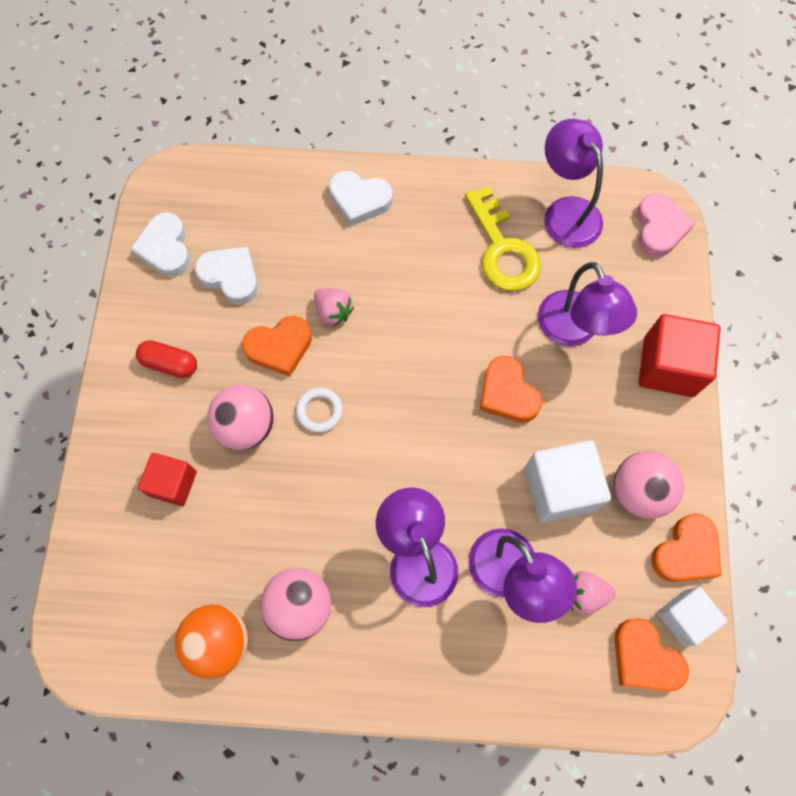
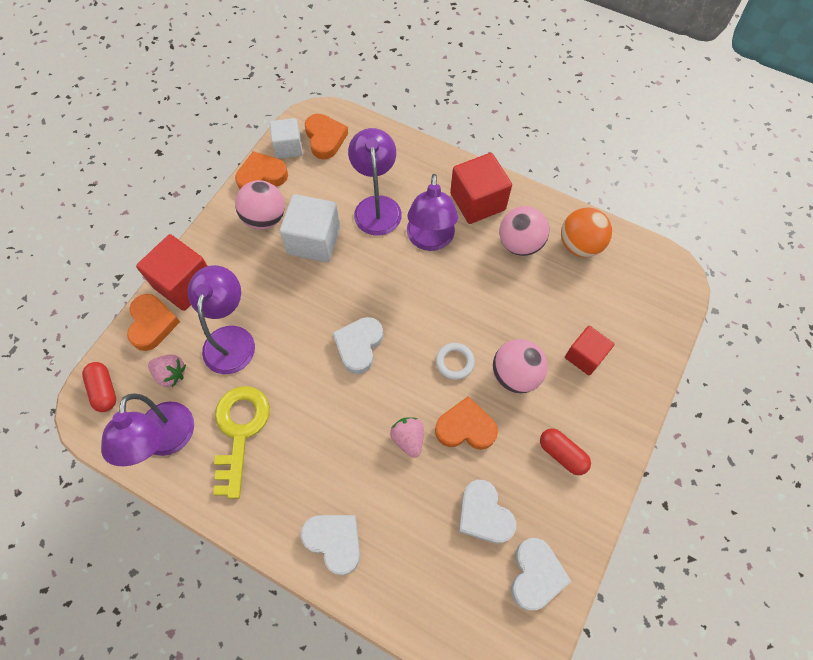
camera: 155 degrees left, 5 degrees down
orange heart [480,356,543,423] -> orange heart moved to [127,294,180,351]
pink strawberry [571,571,616,615] -> pink strawberry moved to [148,355,186,387]
pink heart [637,193,695,258] -> red capsule [82,362,116,412]
none -> white heart [333,317,383,374]
none -> red cube [450,153,512,224]

